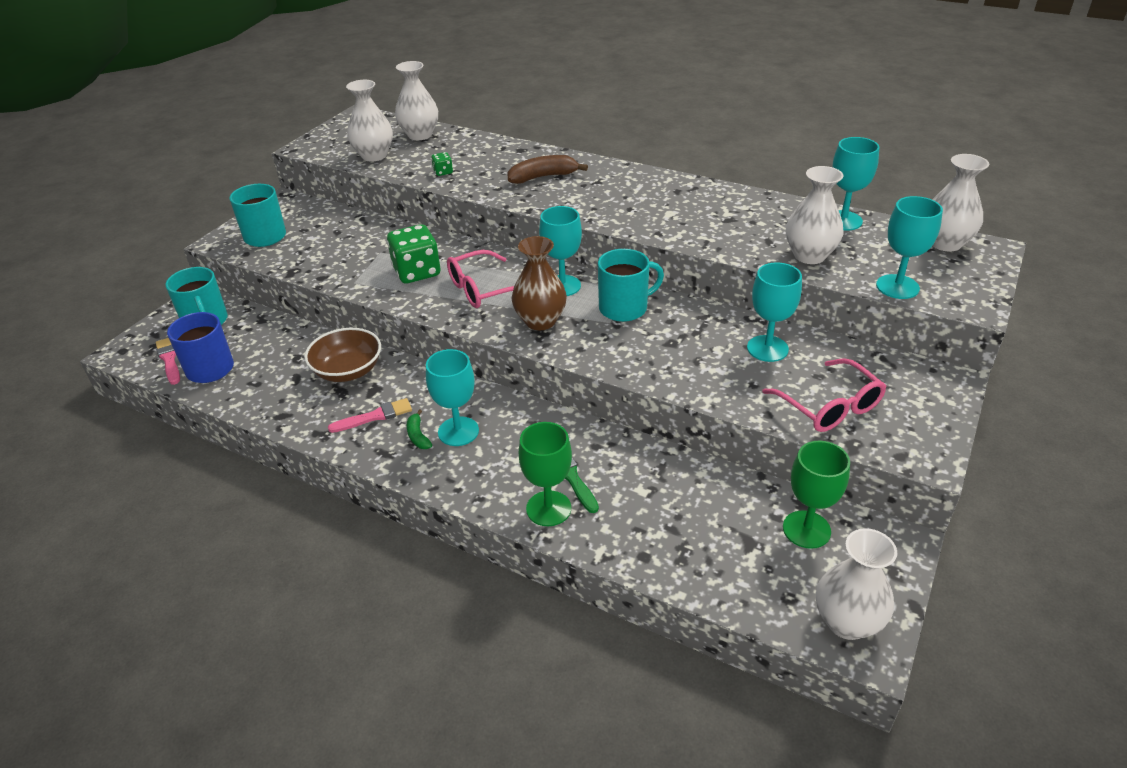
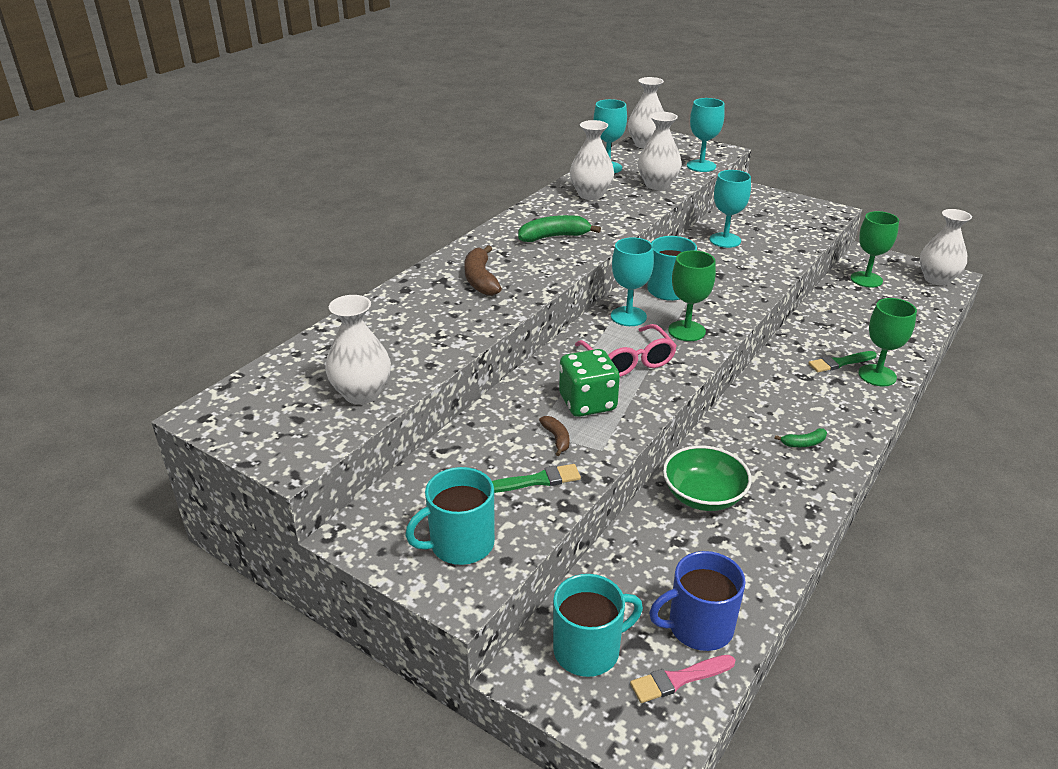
camera: 85 degrees left, 5 degrees down
brown bowl [304,328,381,382] -> green bowl [663,446,752,511]
pink brush [328,398,412,433] -> none
white vase [395,61,438,140] -> white vase moved to [570,120,614,200]
turquoise goblet [426,349,479,446] -> none
green dice [431,152,453,176] -> none
brown vase [512,236,567,330] -> green goblet [668,250,716,341]
pink glasses [762,358,886,432] -> none
none -> green brush [492,464,581,493]
none -> green banana [518,215,601,242]
none -> brown banana [539,416,570,456]

